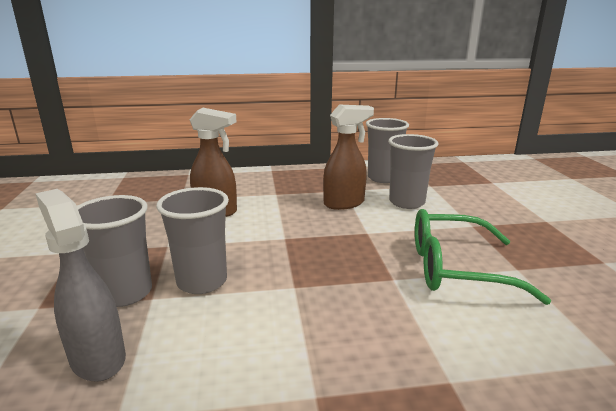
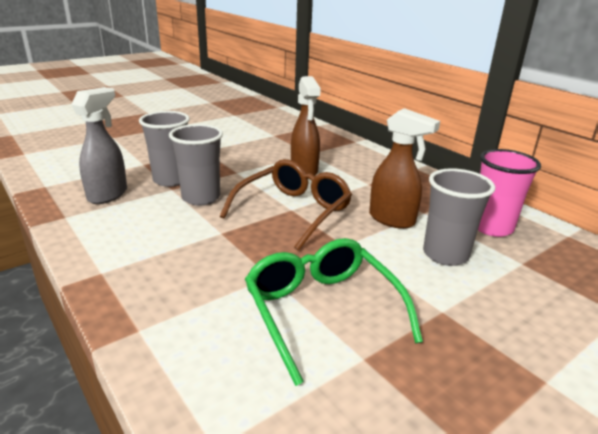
camera: 60 degrees right, 5 degrees up
grey cup [366,118,409,183] -> pink cup [478,149,541,237]
none -> brown glasses [220,159,352,251]

